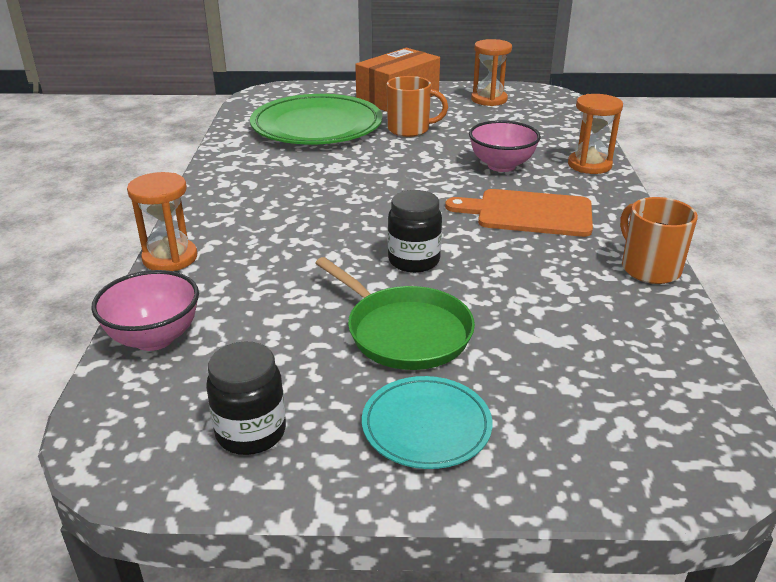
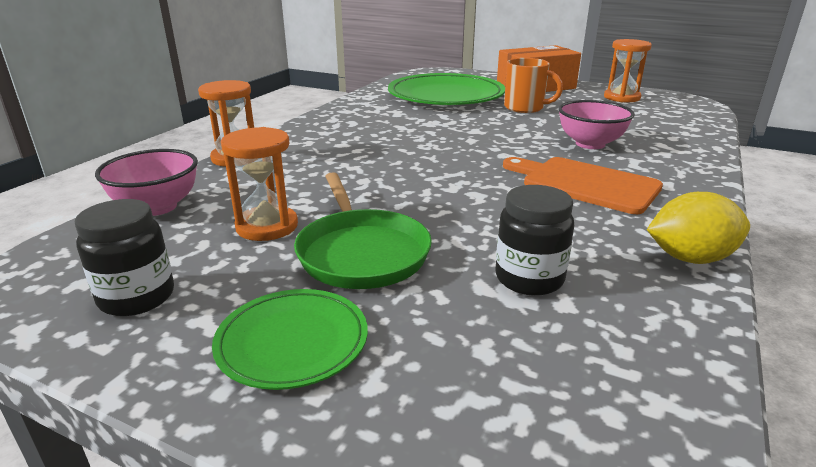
camera: 25 degrees right, 5 degrees down
turquoise plate [362,376,492,469] -> green plate [212,289,368,390]
black jar [388,190,442,273] -> black jar moved to [495,185,574,296]
orange hourglass [568,94,623,174] -> orange hourglass moved to [221,127,298,241]
orange mug [620,197,698,284] -> yellow lemon [647,192,750,264]

